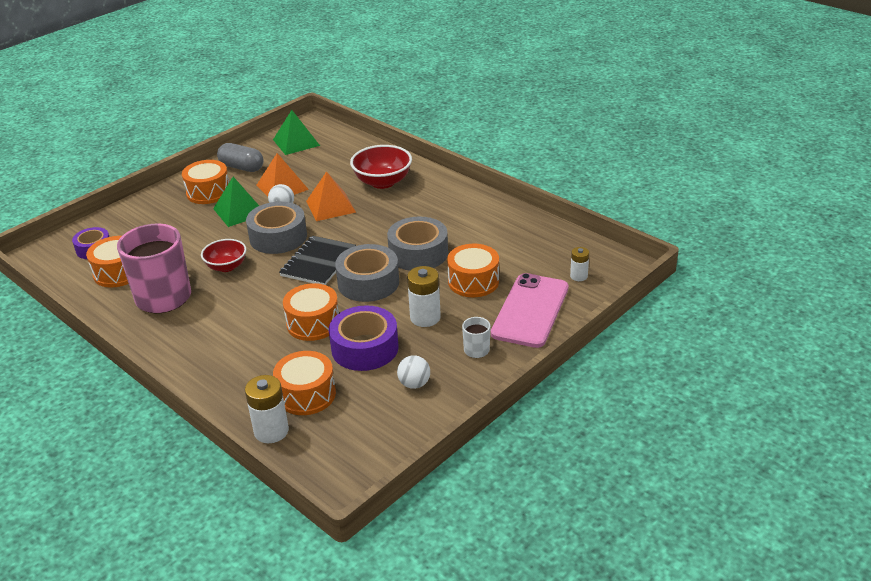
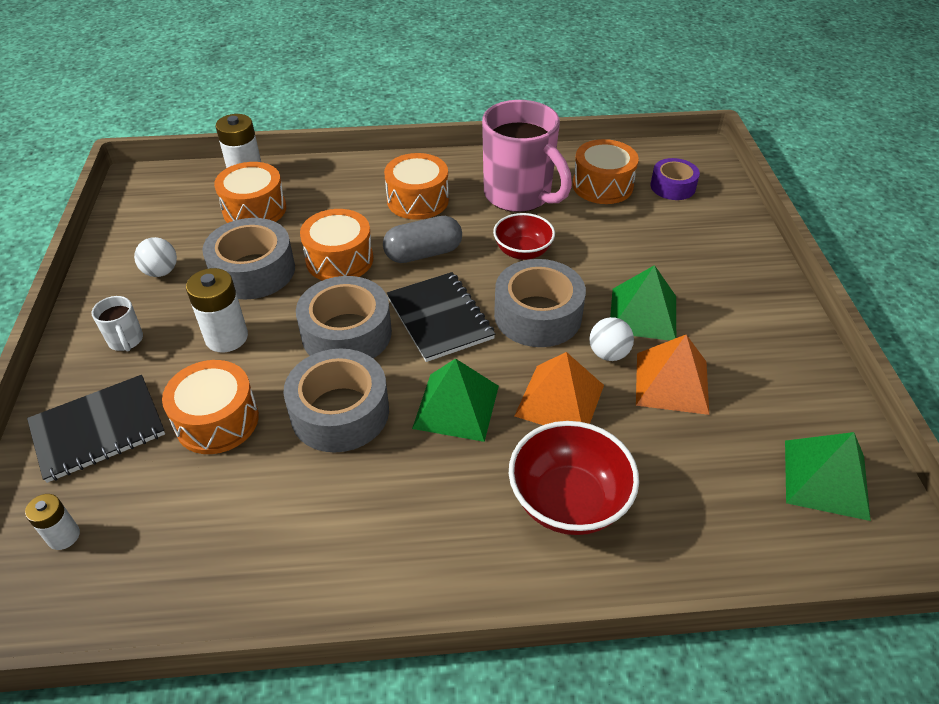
camera: 130 degrees right, 10 degrees up
orange drum [182,160,229,204] -> orange drum moved to [384,153,449,220]
grey capsule [217,143,264,172] -> grey capsule moved to [383,216,462,263]
purple tape [329,305,399,371] -> grey tape [202,218,295,299]
pink phone [491,273,569,348] -> black notebook [27,375,165,483]
none -> green pyramid [412,358,499,442]

